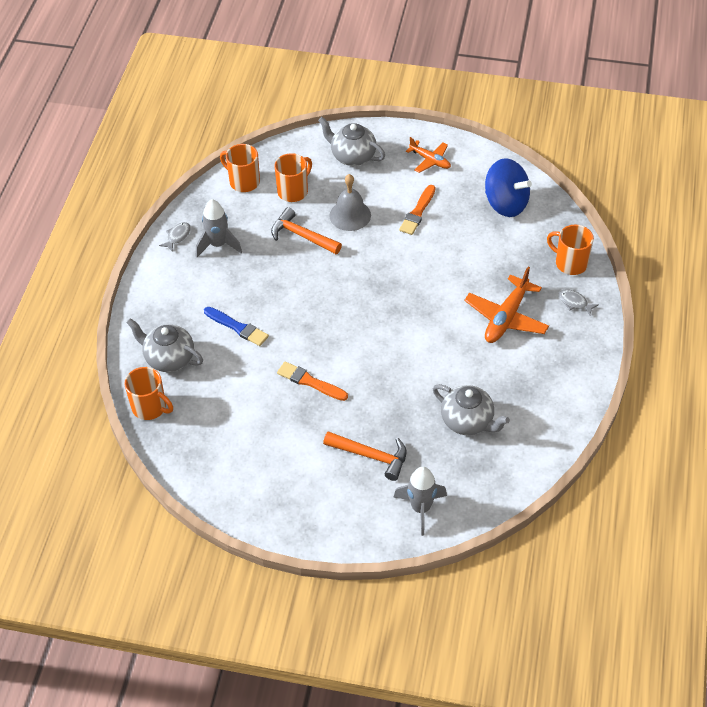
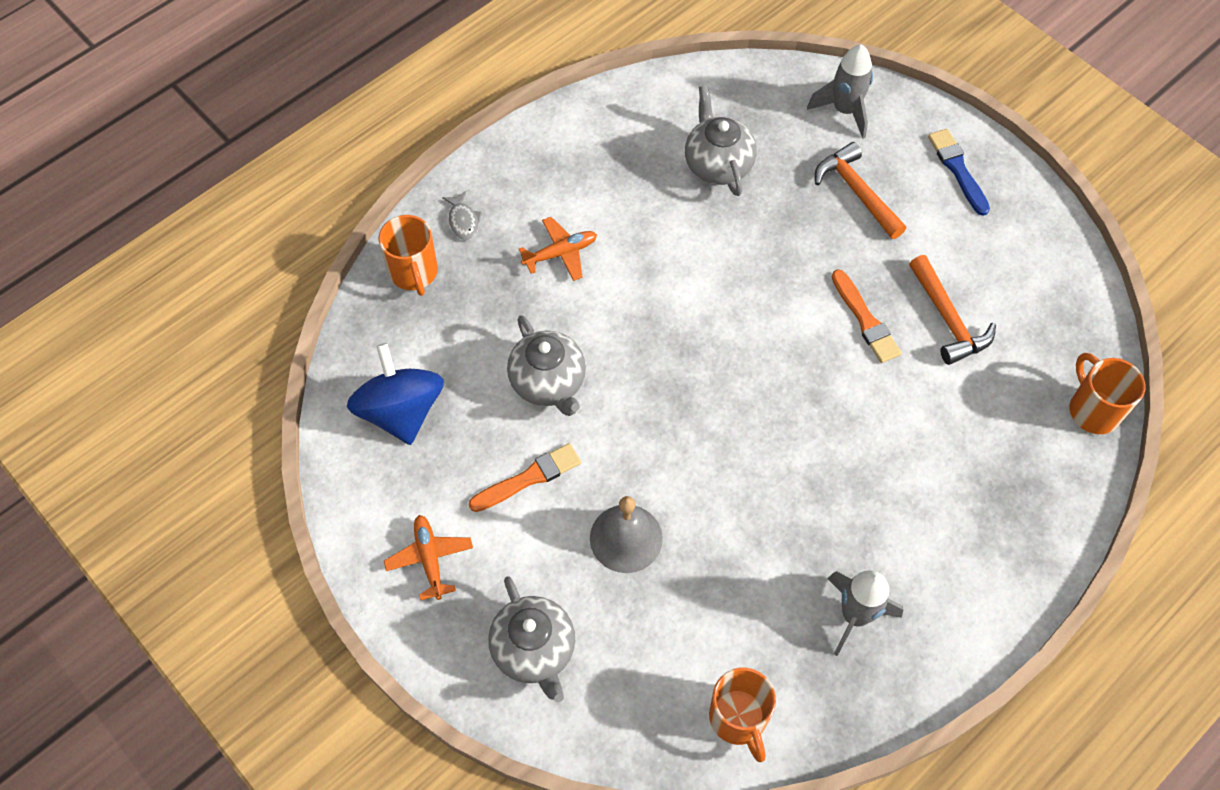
camera: 145 degrees left, 10 degrees up
grey teapot [126,318,203,372] -> grey teapot moved to [507,315,586,416]
grey fish [159,222,191,252] -> none
blue brush [204,307,269,346] -> blue brush moved to [928,129,990,216]
orange hammer [271,207,342,254] -> orange hammer moved to [909,255,996,365]
orange mug [274,153,312,202] -> none
orange plane [464,267,549,343] -> orange plane [519,217,597,281], size x0.61

